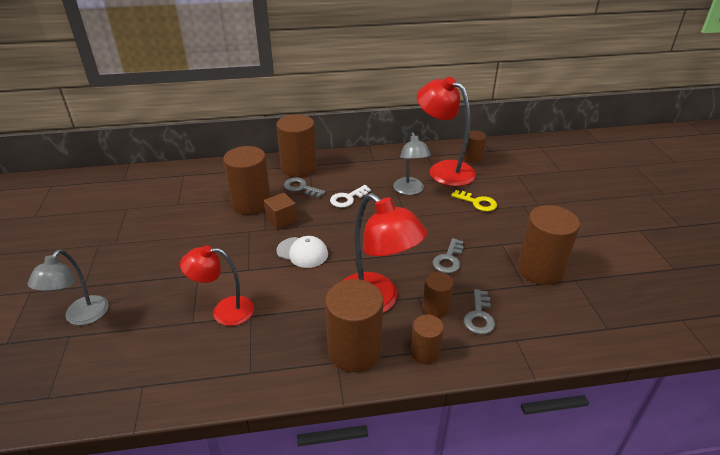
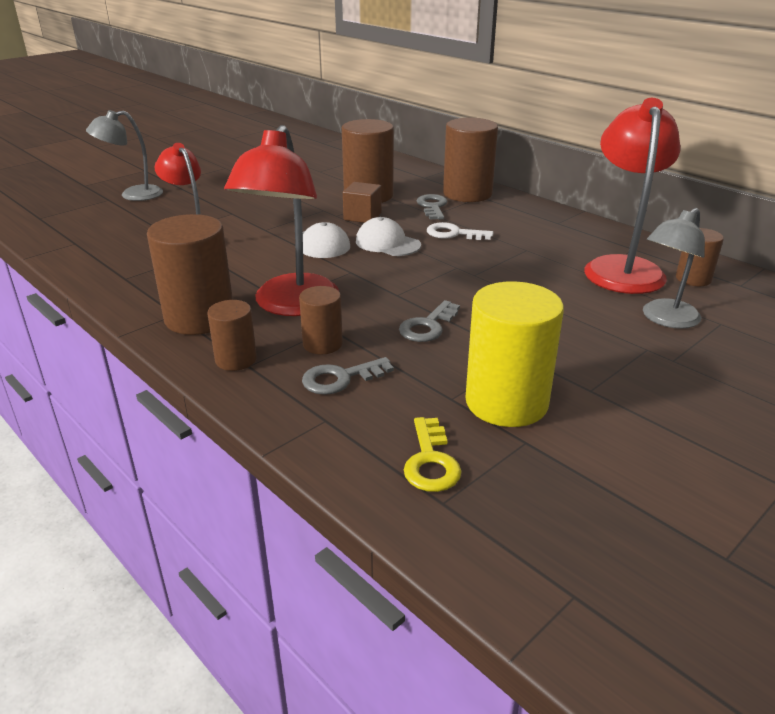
camera: 55 degrees right, 5 degrees down
grey lamp [393,132,431,195] -> grey lamp moved to [643,208,705,329]
grey key [433,238,464,273] -> grey key turned 45 degrees counterclockwise [399,300,460,342]
yellow key [451,190,497,212] -> yellow key moved to [404,417,462,492]
brown cylinder [518,205,580,285] -> yellow cylinder [465,281,564,427]
none -> white cap [356,217,421,256]

